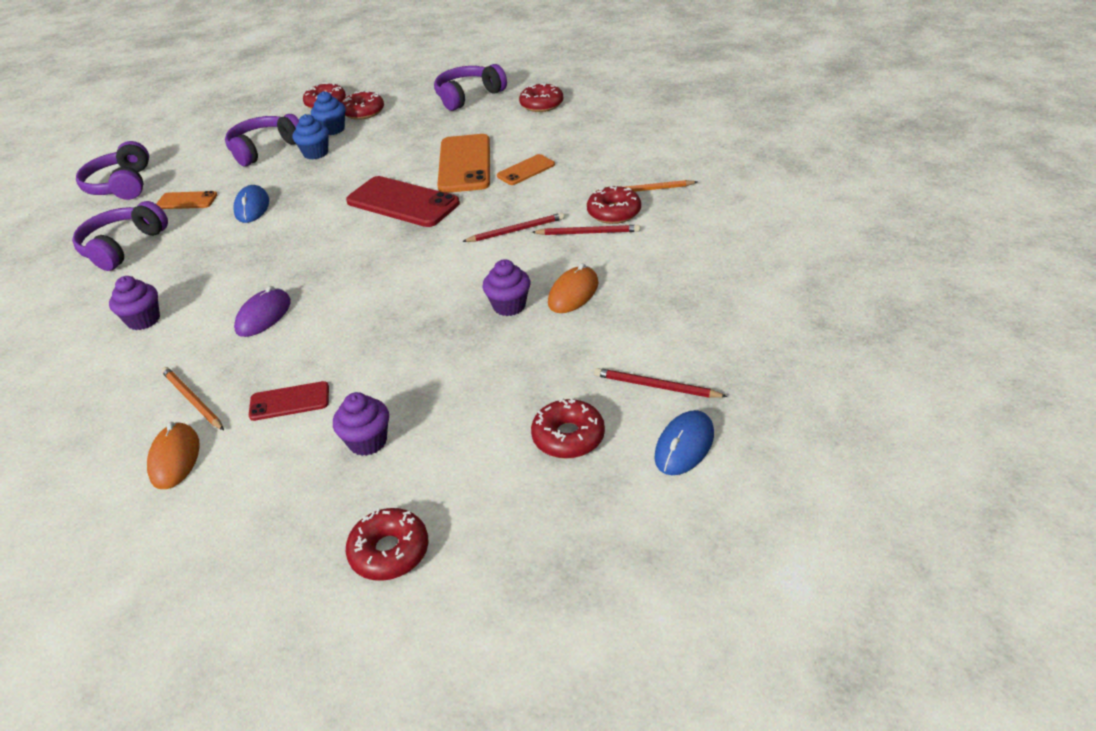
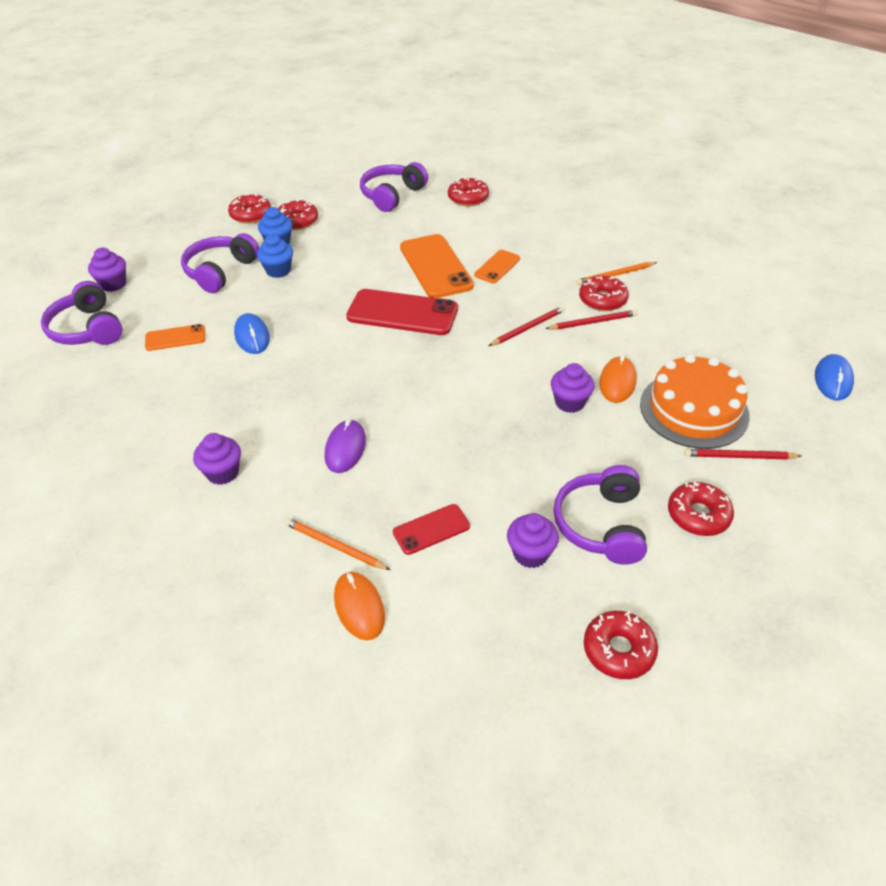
camera: 20 degrees left, 5 degrees up
purple headphones [72,201,168,271] -> purple headphones moved to [553,465,647,565]
blue mouse [654,410,714,475] -> blue mouse moved to [815,354,854,401]
none -> purple cupcake [88,248,126,292]
none -> orange cake [640,354,750,449]

